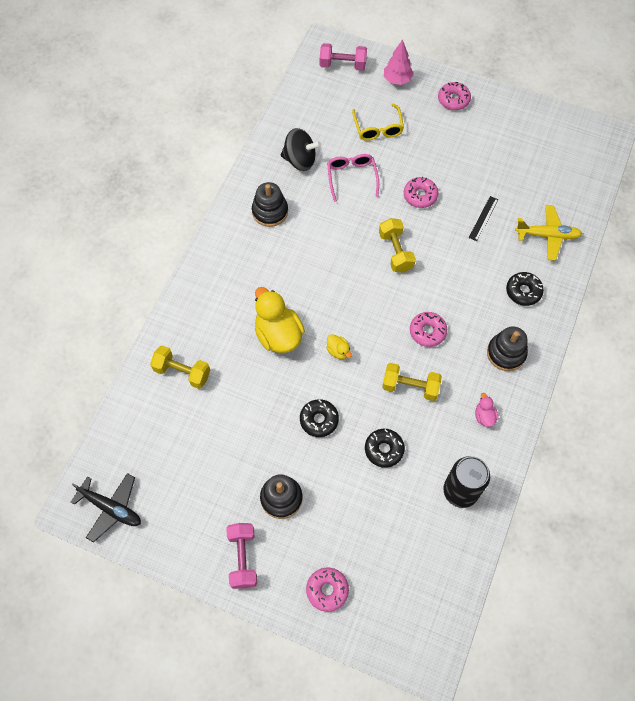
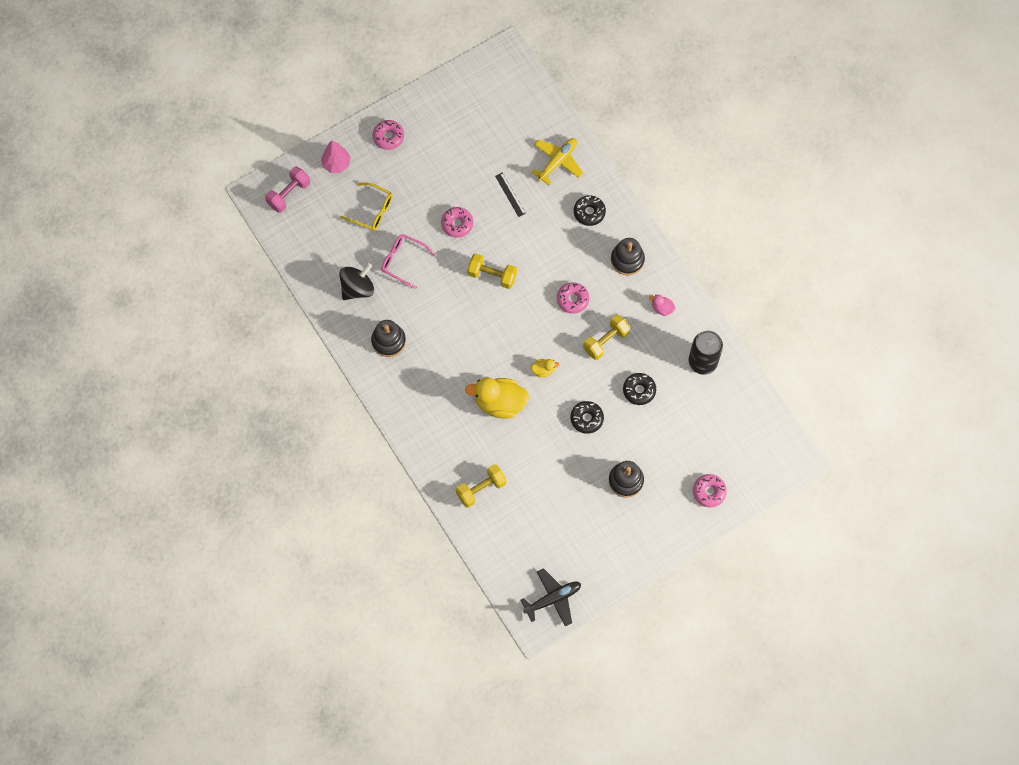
camera: 55 degrees left, 5 degrees up
pink dumbbell [226,523,257,589] -> none

